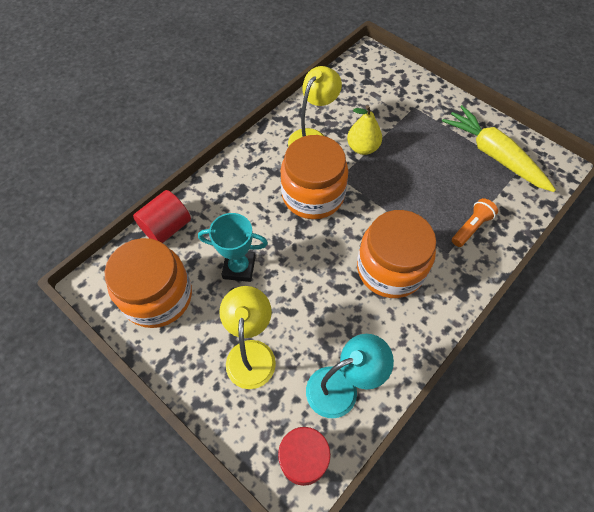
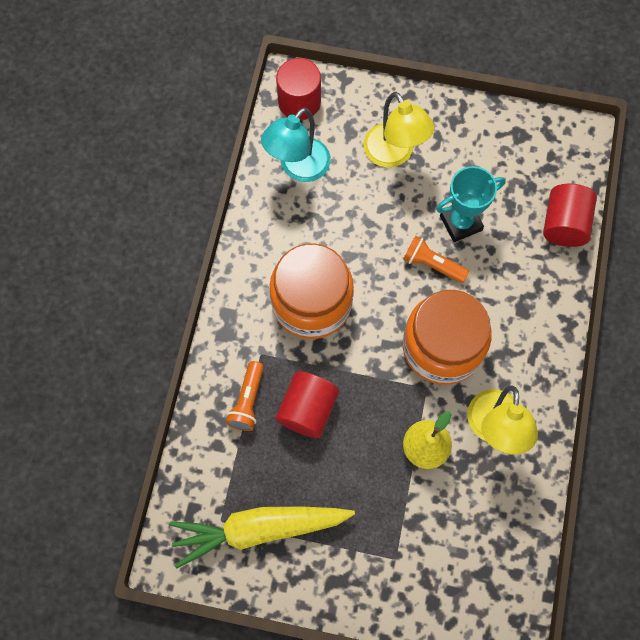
camera: 150 degrees right, 10 degrees up
orange jar [105,238,192,328] -> none
yellow carrot [442,105,556,192] -> yellow carrot turned 150 degrees clockwise [169,507,355,569]
none -> red cylinder [276,371,339,438]
none -> orange flashlight [403,235,469,283]

